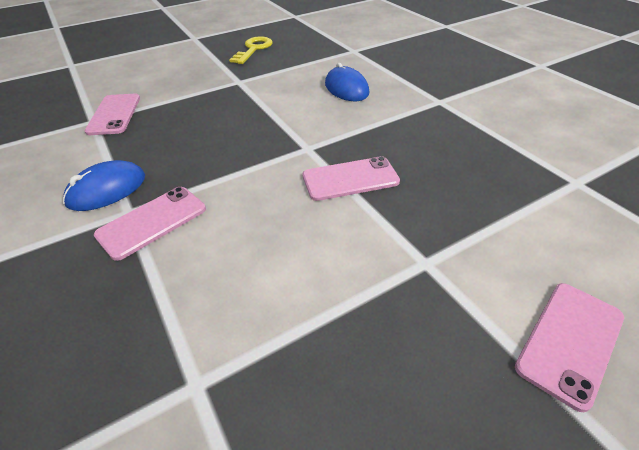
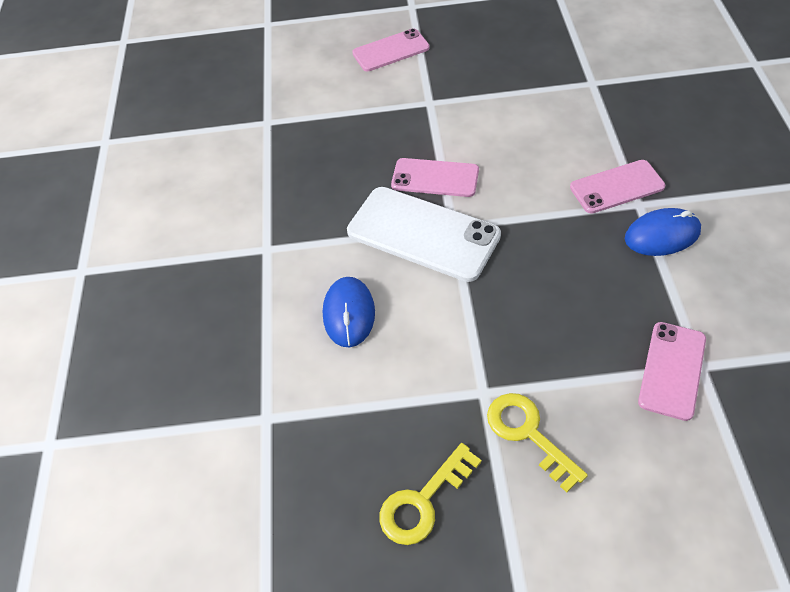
camera: 150 degrees left, 10 degrees up
none -> white phone [347,187,501,282]
none -> yellow key [487,393,588,493]

